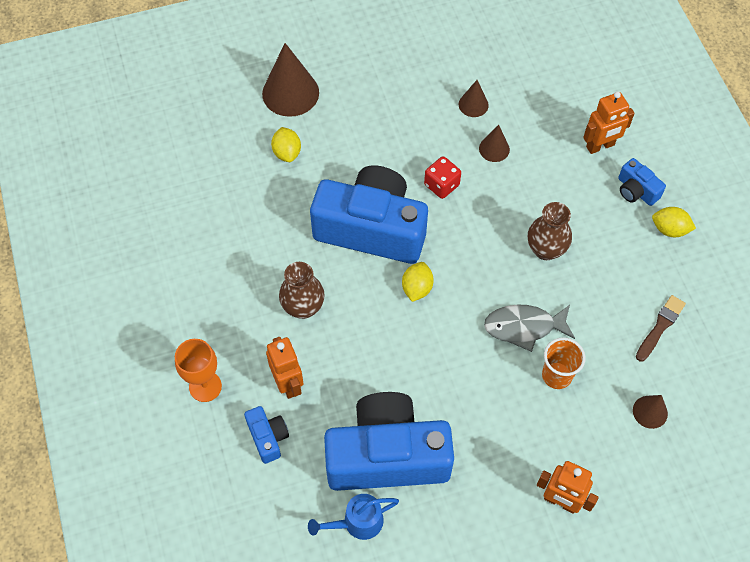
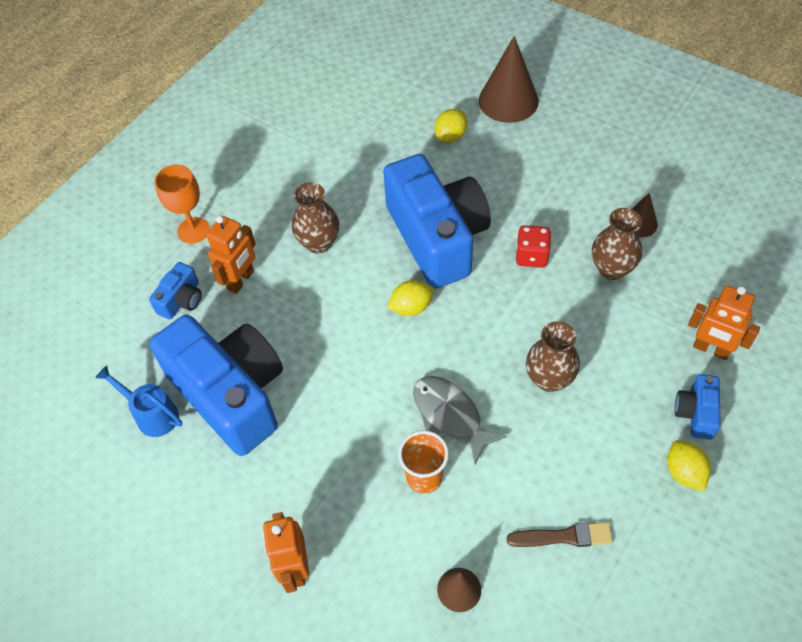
camera: 55 degrees right, 5 degrees down
brown cone [479,125,510,162] -> brown vase [592,208,642,280]

